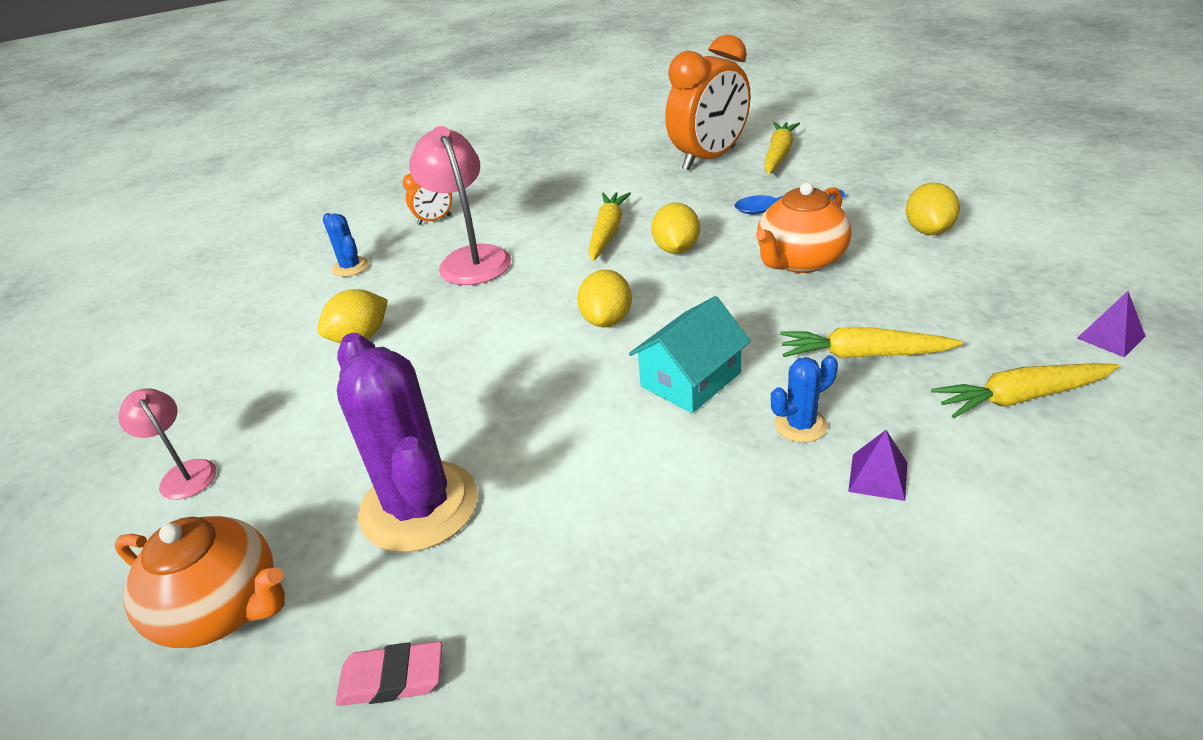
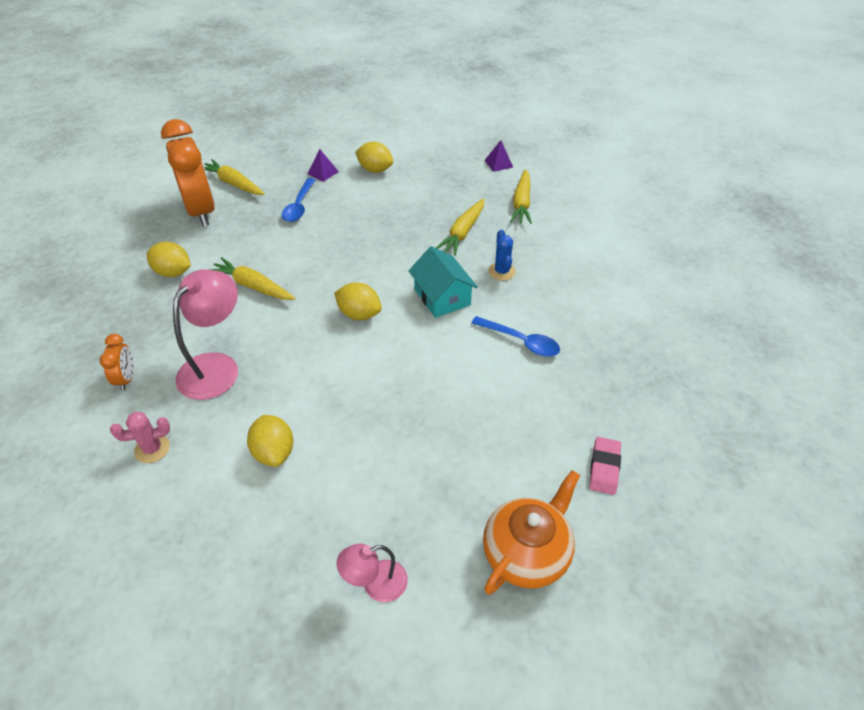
camera: 75 degrees left, 10 degrees up
blue cactus [323,213,369,277] -> pink cactus [110,412,170,463]
purple cactus [337,333,478,552] -> none
pink lamp [409,126,511,285] -> pink lamp turned 120 degrees clockwise [173,269,238,400]
yellow lemon [651,203,700,254] -> yellow lemon moved to [146,242,191,277]
orange teapot [756,182,852,273] -> none
purple pyramid [848,430,907,501] -> purple pyramid moved to [308,149,339,182]
none -> blue spoon [472,316,560,357]

